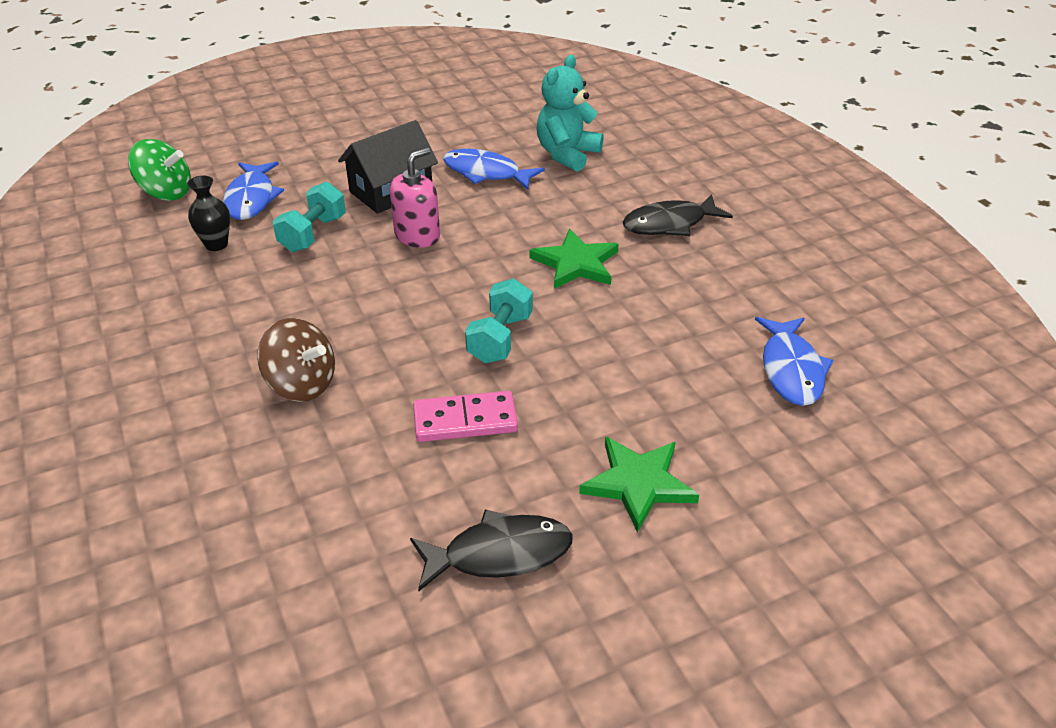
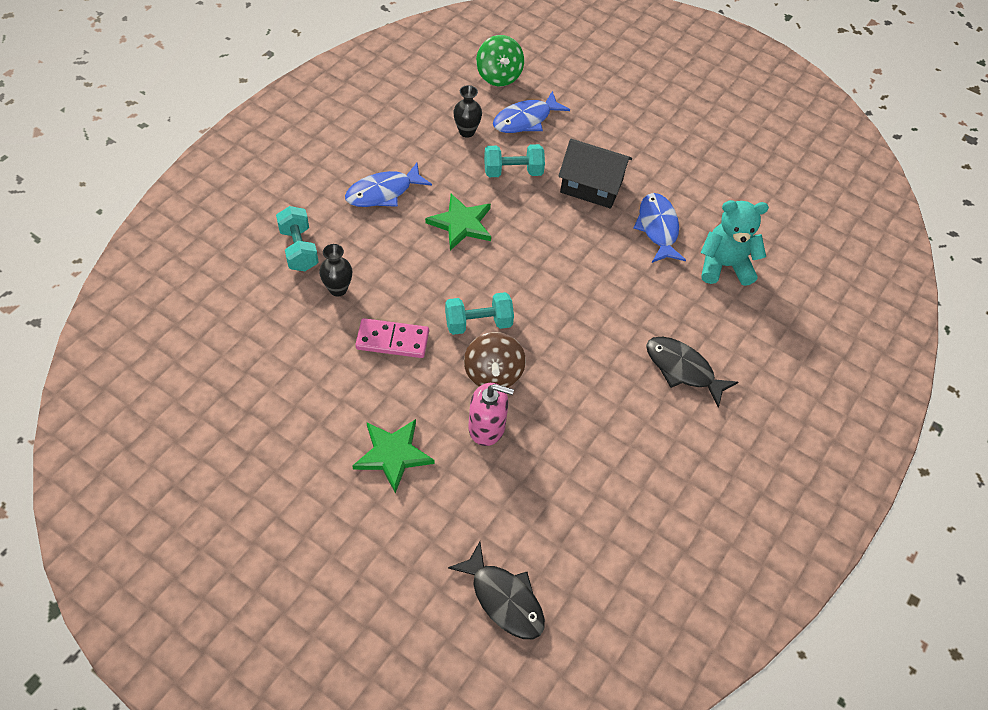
camera: 55 degrees right, 15 degrees up
brown spinning top [257,318,335,402] -> brown spinning top moved to [464,332,526,387]
pink soap dispenser [390,148,440,248] -> pink soap dispenser moved to [468,383,514,446]
black fish [410,510,573,592] -> black fish moved to [448,542,545,639]
pink domino [413,391,518,442] -> pink domino turned 45 degrees counterclockwise [355,318,429,358]
green star [530,229,619,289] -> green star moved to [425,194,491,250]
blue fish [755,317,833,406] -> blue fish moved to [345,163,432,207]
none -> turquoise dumbbell [276,206,319,271]
none -> black vase [319,244,352,297]

